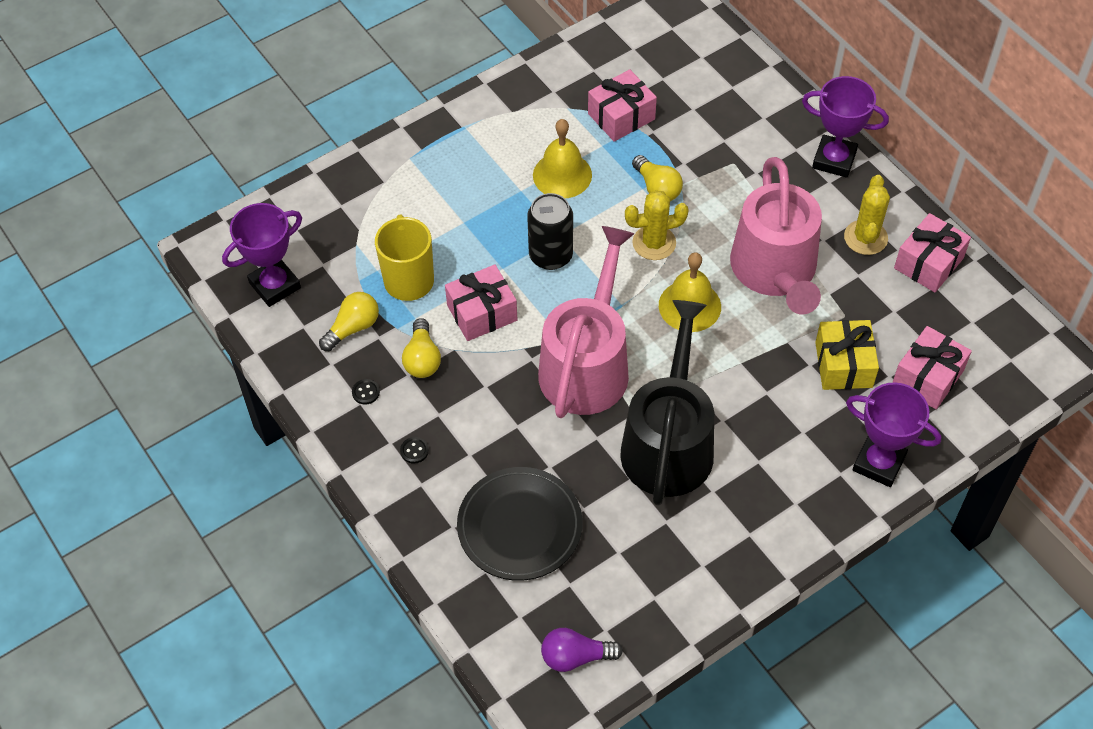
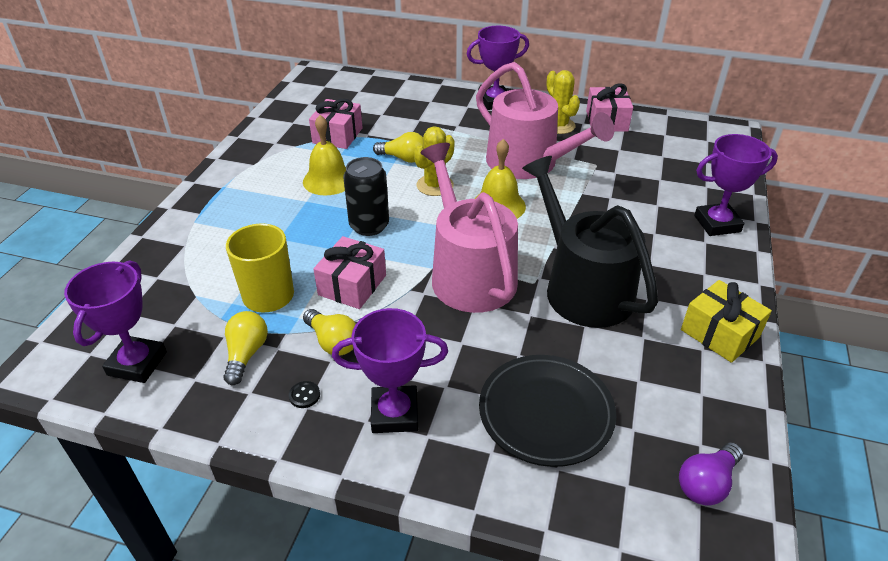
camera: 40 degrees left, 15 degrees down
black button [400,437,429,464] -> purple trophy [332,308,448,433]
yellow gift [815,320,879,390] -> yellow gift moved to [681,280,772,363]
pink gift [892,326,972,409] -> none

